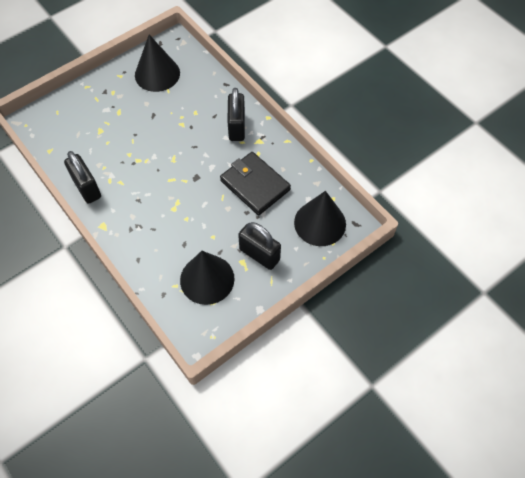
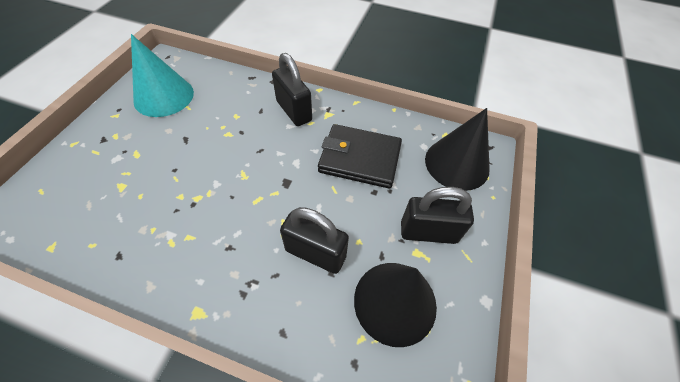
camera: 35 degrees left, 5 degrees down
black padlock [64,151,101,204] -> black padlock moved to [280,207,349,274]
black cone [135,35,180,92] -> turquoise cone [131,34,194,117]

